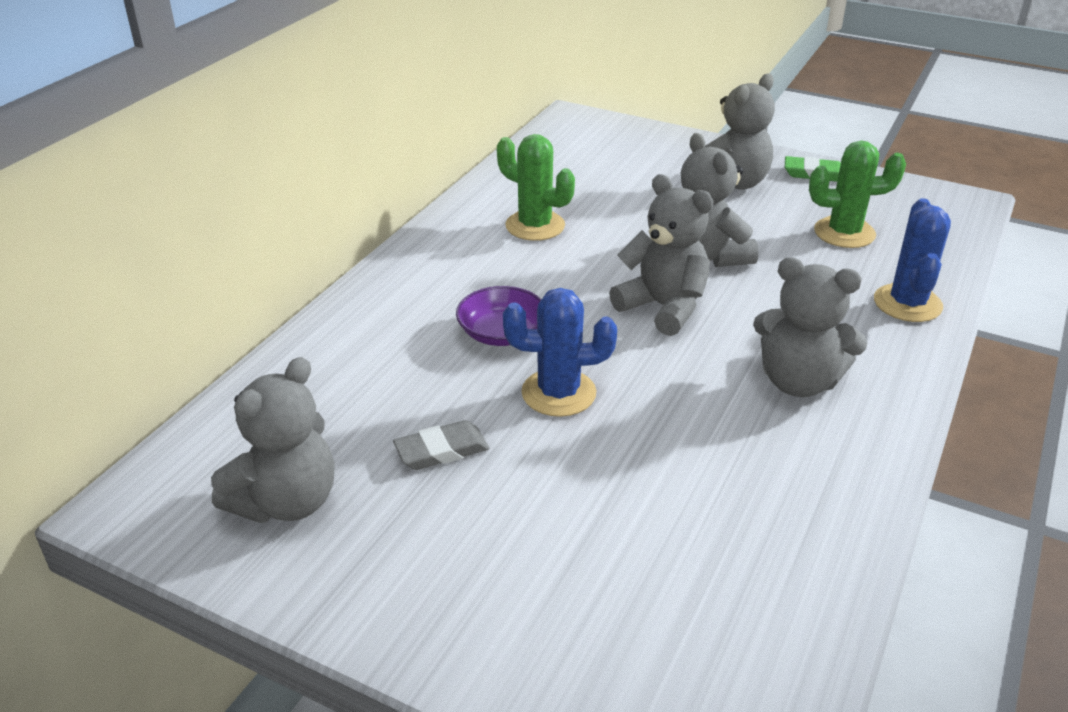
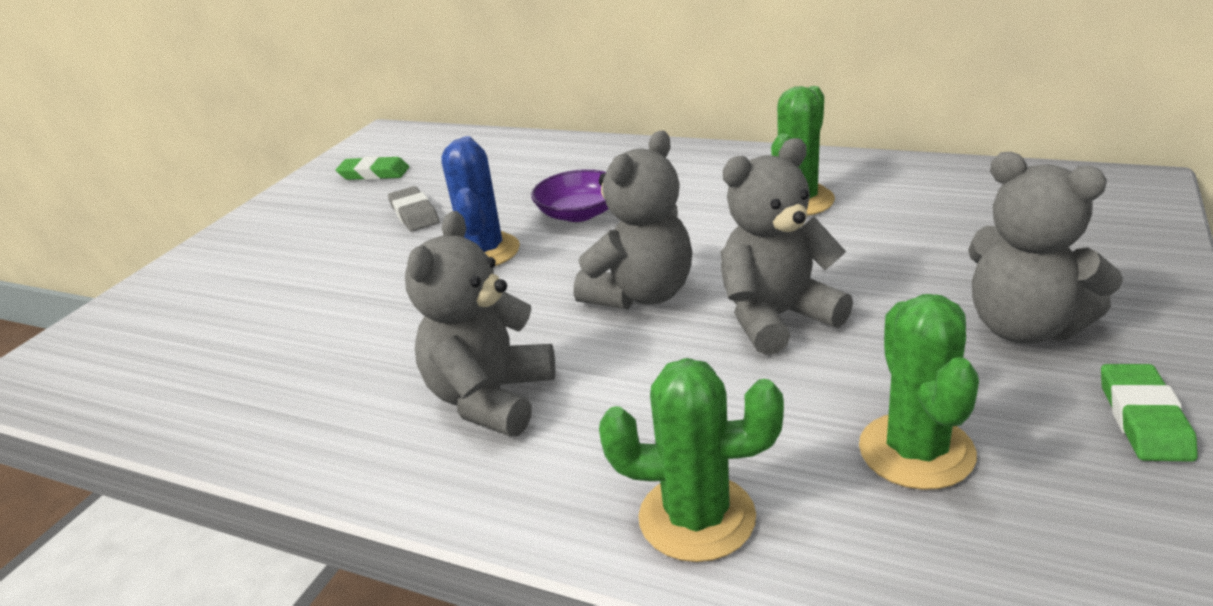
camera: 90 degrees right, 5 degrees down
grey teddy bear [211,357,334,523] -> green eraser [336,156,409,180]
blue cactus [874,198,951,322] -> green cactus [599,358,784,562]

